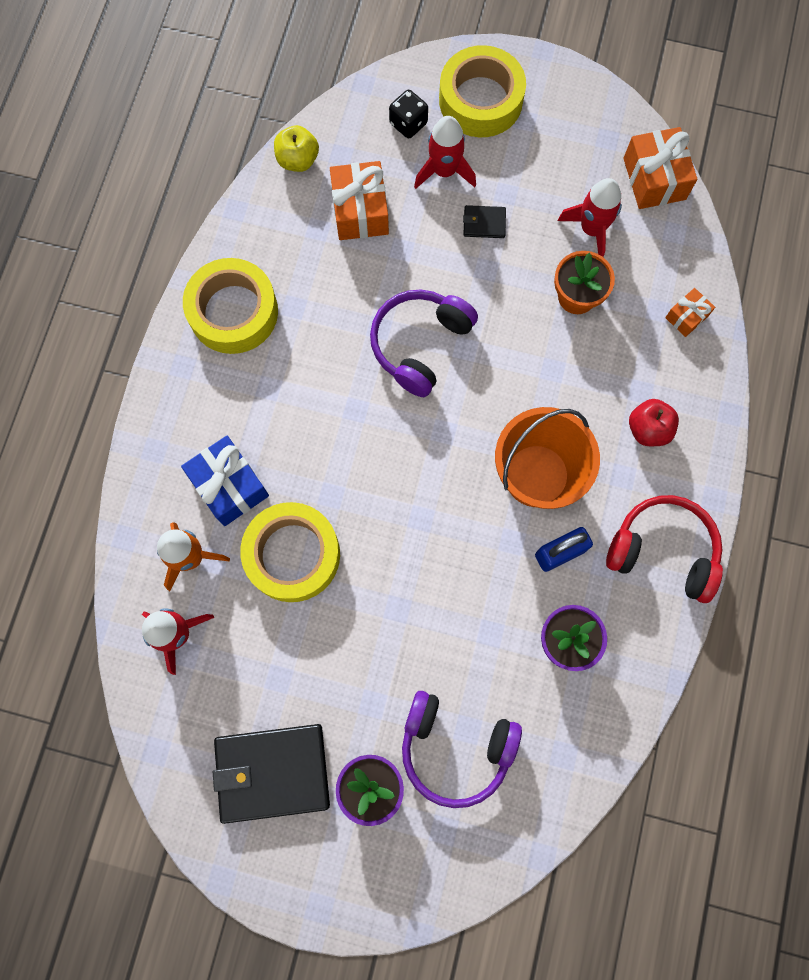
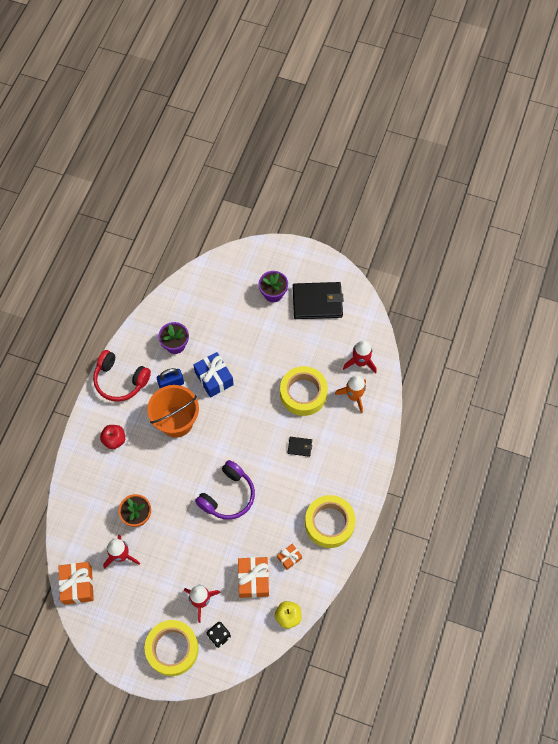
camera: 175 degrees left, 10 degrees down
blue gift [181,436,269,526] -> blue gift moved to [193,352,234,398]
purple headphones [402,691,522,808] -> none
black wallet [463,205,506,238] -> black wallet moved to [288,437,312,457]
orange gift [665,288,715,337] -> orange gift moved to [277,544,302,570]

